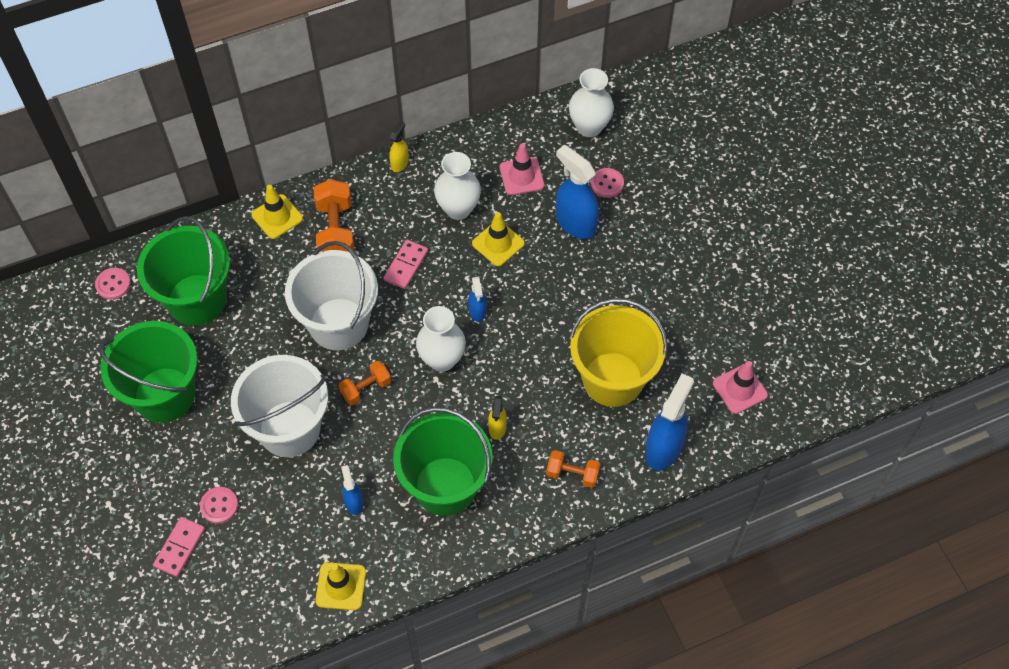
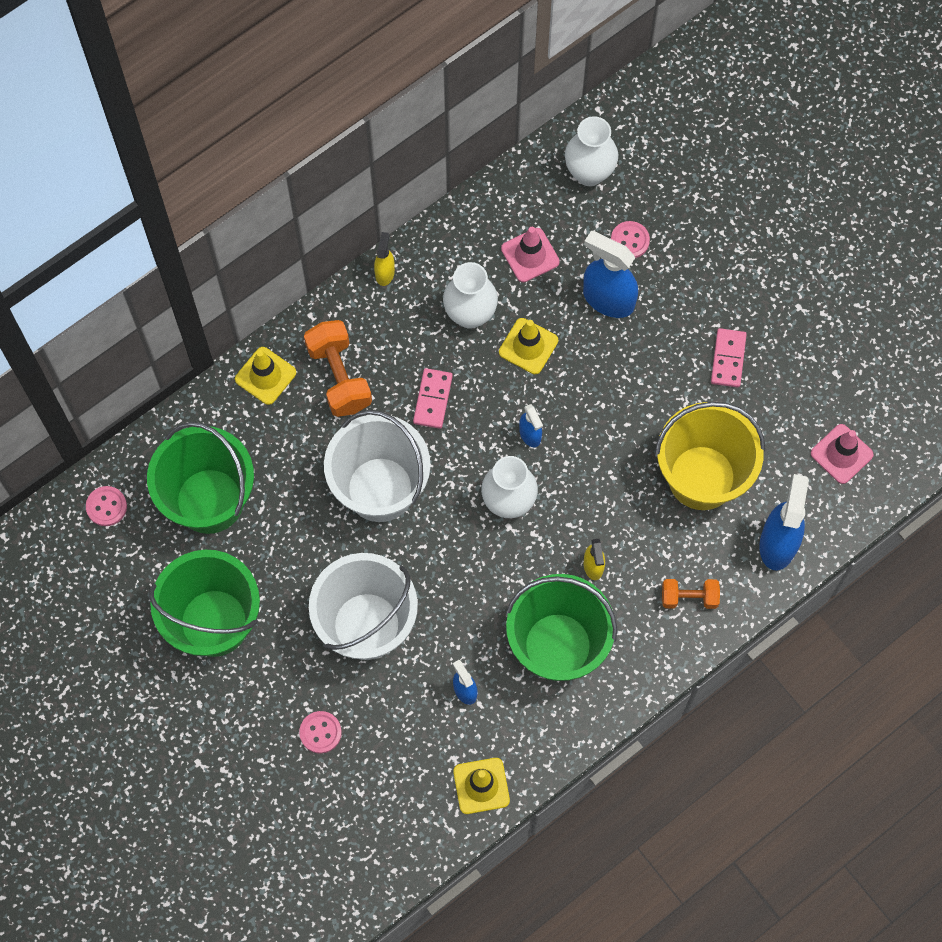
camera: 15 degrees left, 10 degrees up
pink domino [153,517,205,577] -> pink domino moved to [711,328,747,388]
orange dumbbell [339,361,391,406] -> none

